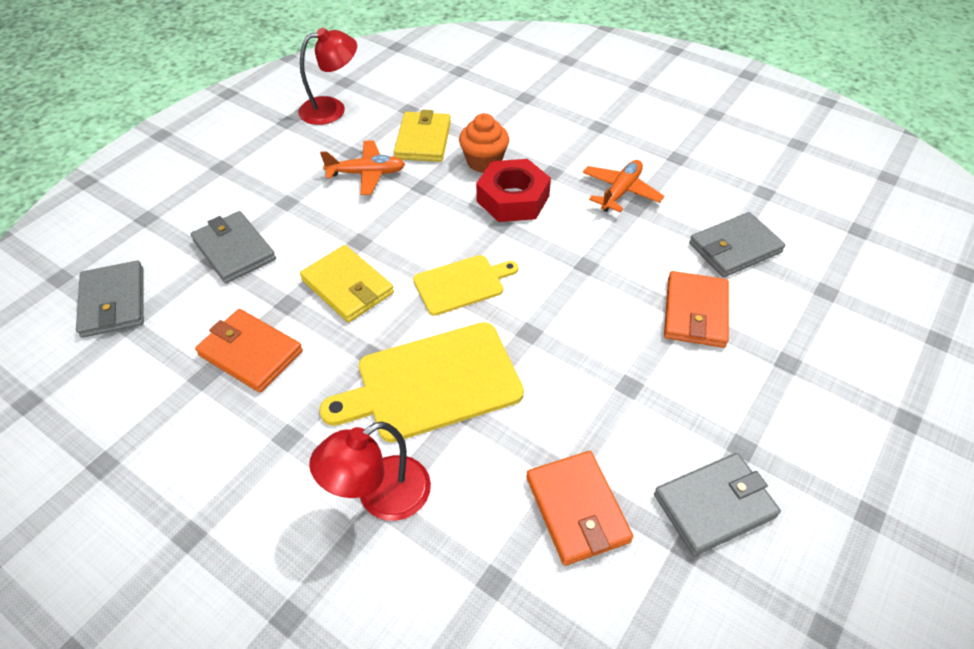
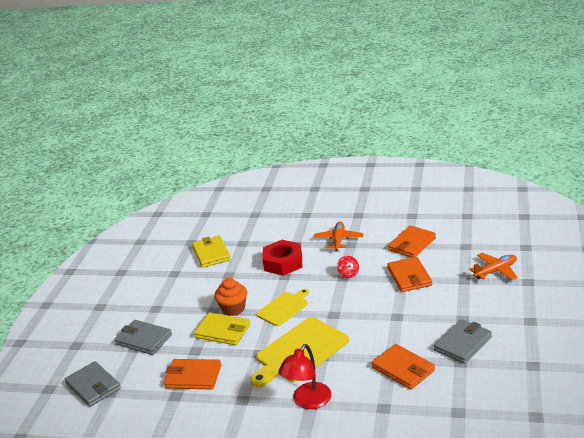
camera: 20 degrees left, 20 degrees down
red lamp [298,28,357,125] -> none
orange plane [320,140,405,195] -> orange plane moved to [469,253,518,281]
orange cupcake [459,113,509,173] -> orange cupcake moved to [214,278,247,316]
grey wallet [689,212,785,277] -> orange wallet [388,225,436,258]
none -> red spinning top [337,256,359,278]

